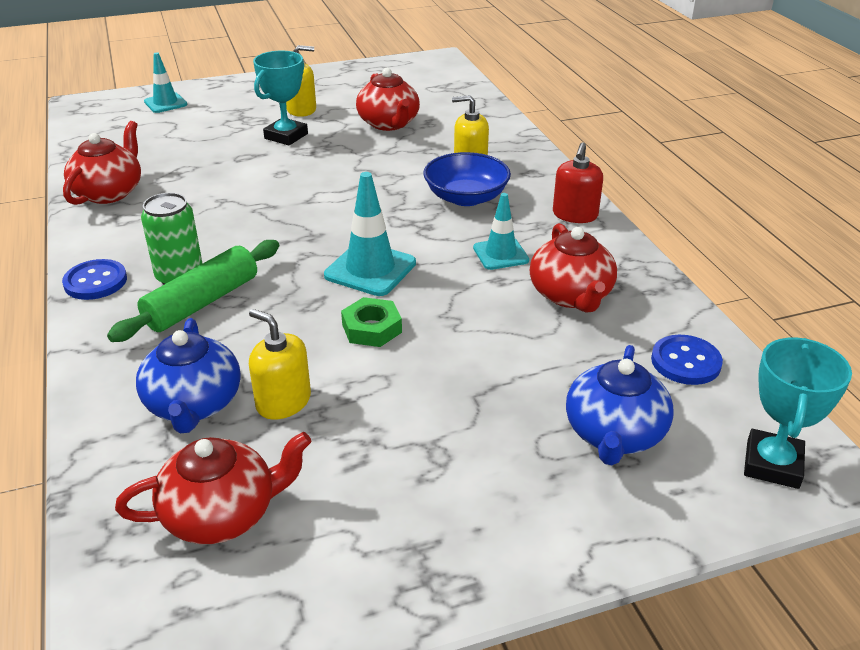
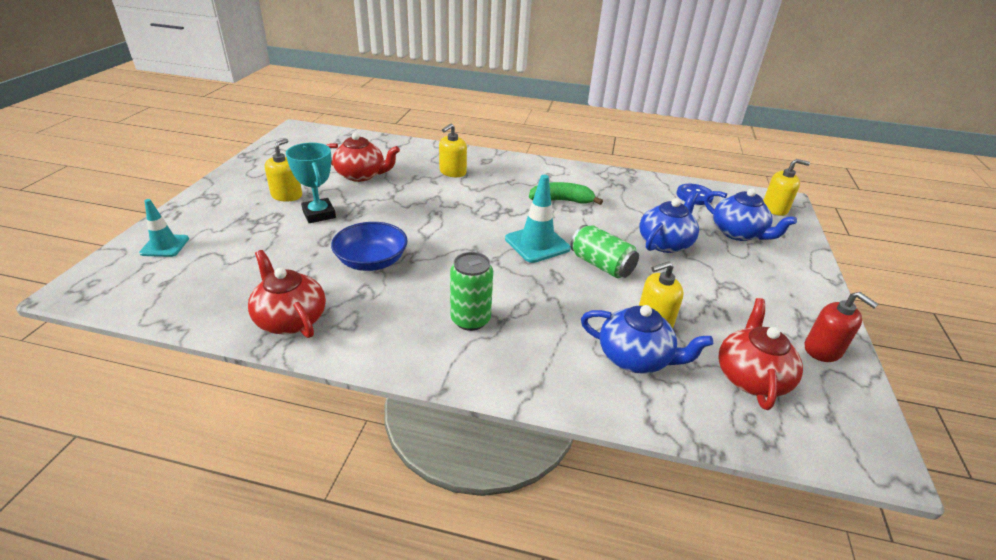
camera: 60 degrees left, 0 degrees up
blue button [62,259,127,300] -> none
green rolling pin [107,240,279,342] -> none
green nut [341,297,402,347] -> green can [571,225,639,278]
blue bowl [423,152,511,206] -> blue bowl moved to [331,222,408,271]
turquoise traffic cone [473,193,529,270] -> green banana [529,182,603,205]
red teapot [530,223,617,313] -> none
red soap dispenser [553,143,603,223] -> red soap dispenser moved to [805,292,878,362]
turquoise trophy [744,338,852,489] -> yellow soap dispenser [763,159,810,216]
none -> blue teapot [639,191,699,253]

